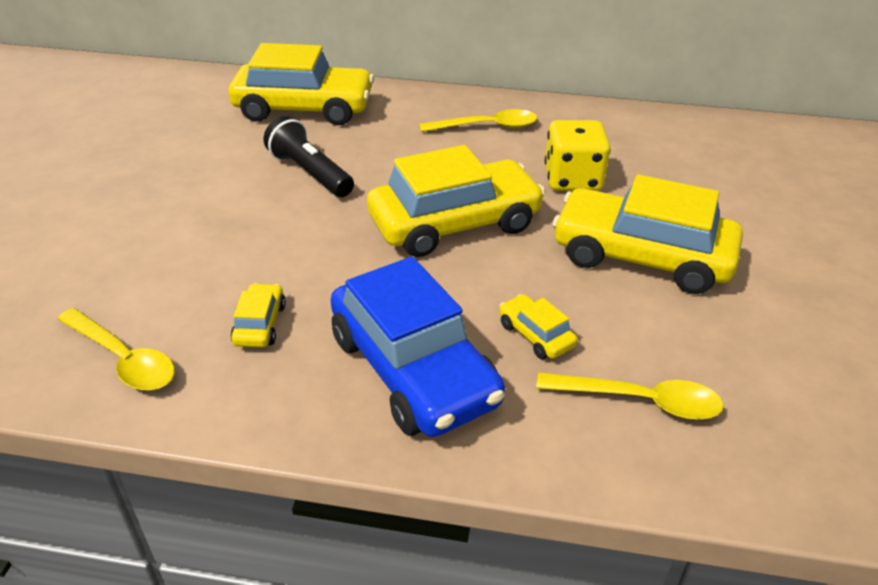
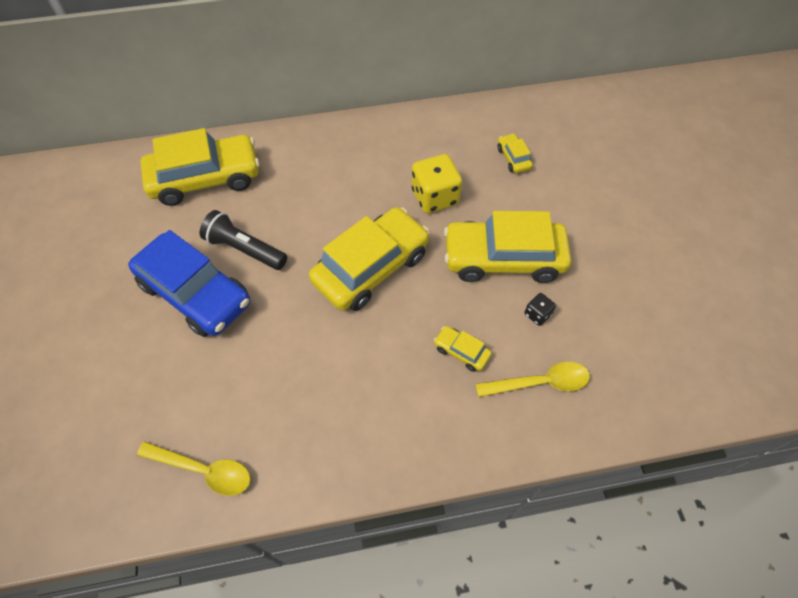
camera: 20 degrees left, 20 degrees up
yellow car [231,283,286,347] -> yellow car moved to [497,133,533,173]
blue car [331,257,505,437] -> blue car moved to [128,230,250,337]
yellow spoon [420,109,537,132] -> none
none -> black dice [524,293,556,326]

